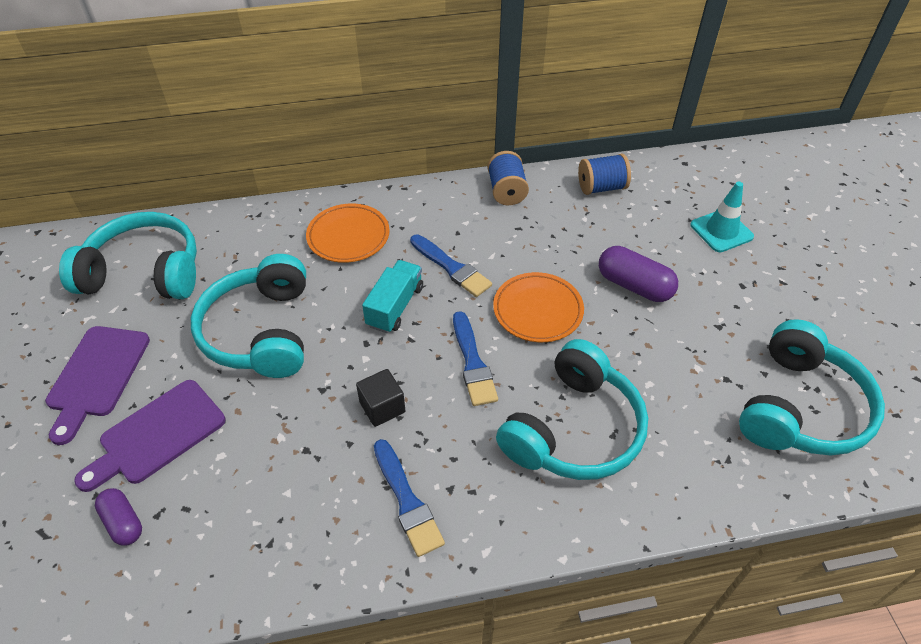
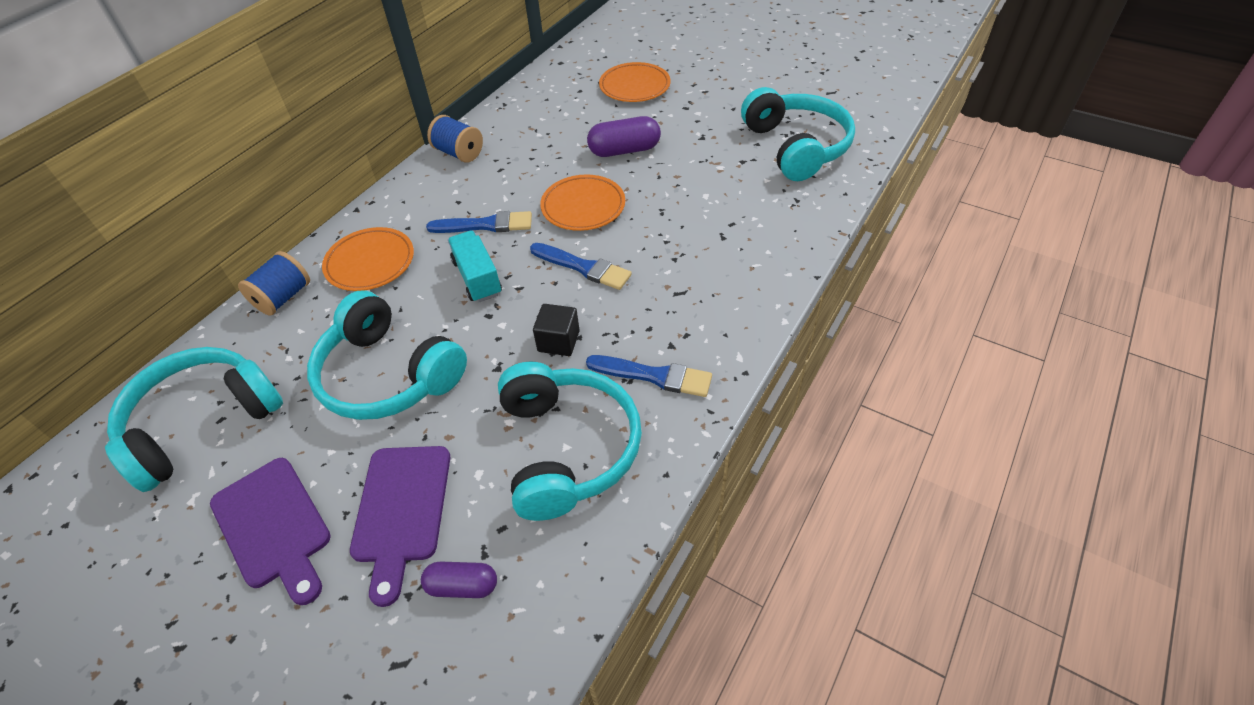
camera: 45 degrees left, 0 degrees up
turquoise headphones [496,339,648,480] -> turquoise headphones moved to [498,361,642,521]
blue spool [578,154,631,195] -> blue spool moved to [238,251,310,316]
turquoise traffic cone [690,182,754,252] -> orange plate [599,62,670,102]

